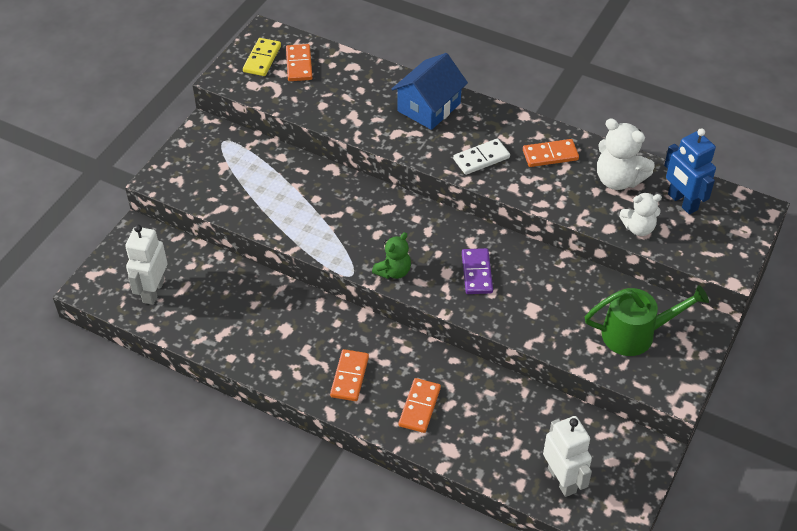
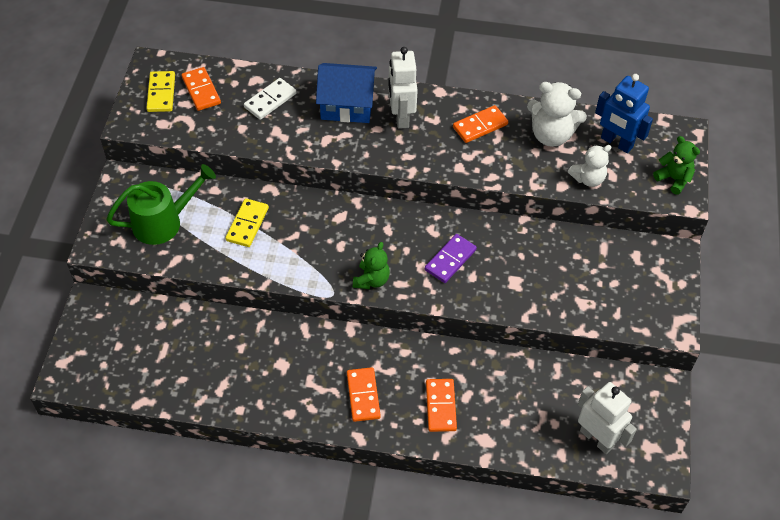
camera: 20 degrees left, 5 degrees up
white robot [125,225,167,305] -> white robot moved to [388,47,418,129]
blue house [392,53,468,130] -> blue house turned 75 degrees clockwise [316,63,377,123]
white domino [453,139,510,175] -> white domino moved to [244,78,297,120]
purple domino [462,248,493,294] -> purple domino turned 60 degrees clockwise [425,234,477,283]
green watering can [585,285,709,356] -> green watering can moved to [106,164,216,245]
none -> yellow domino [225,198,269,247]
none -> green teddy bear [653,136,700,195]

